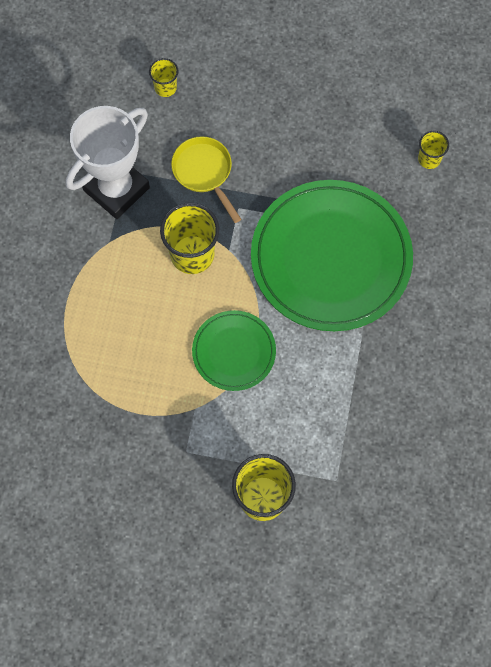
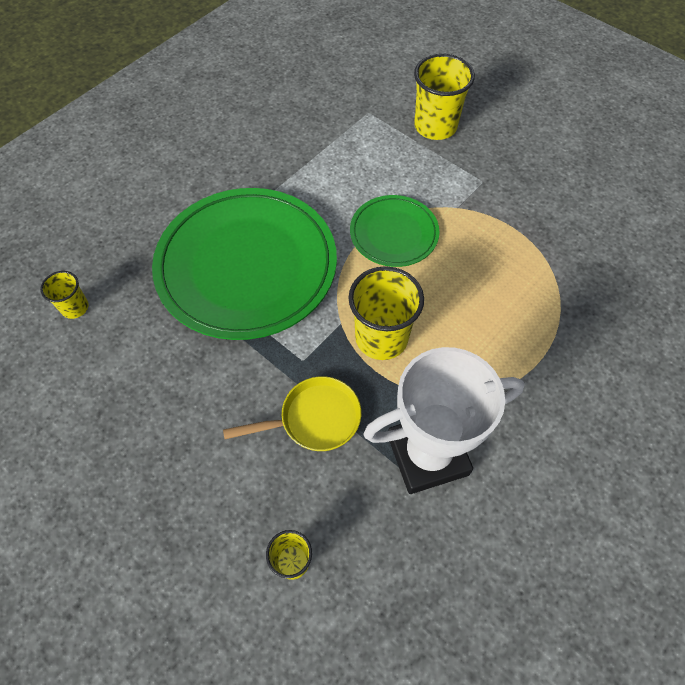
camera: 150 degrees left, 10 degrees down
yellow pan [171,136,241,223] -> yellow pan turned 105 degrees counterclockwise [223,376,361,451]

